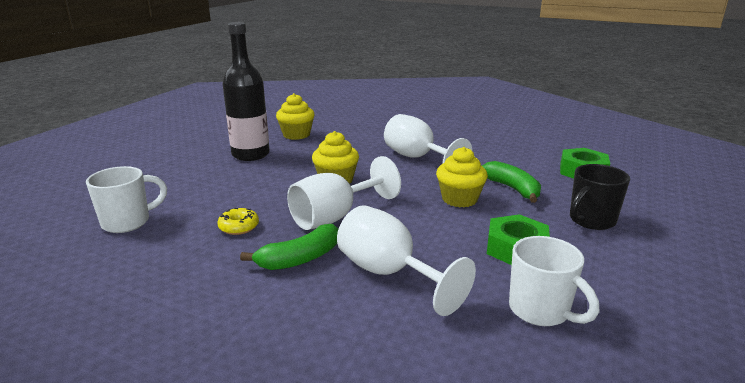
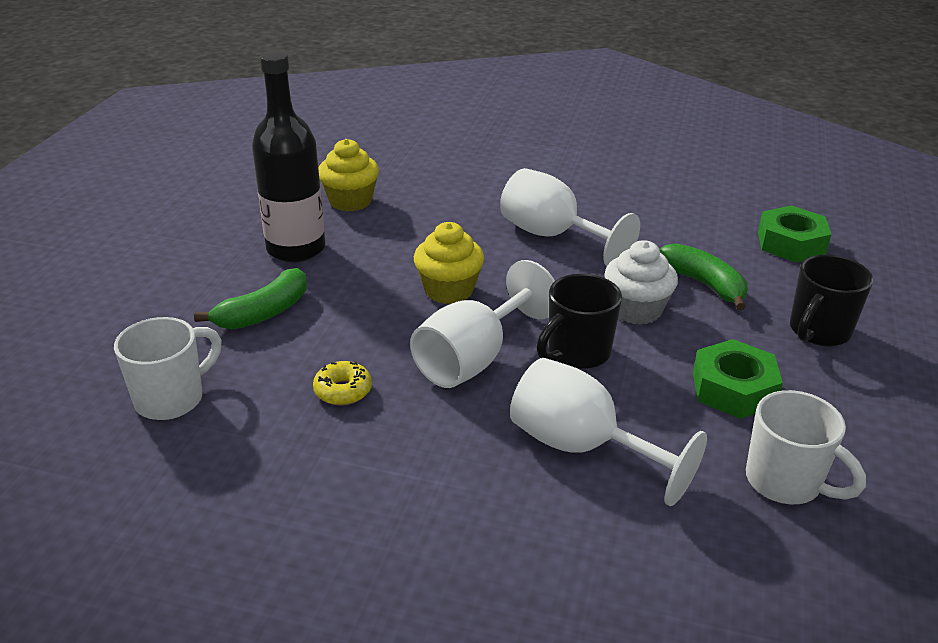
camera: 10 degrees left, 10 degrees up
green banana [240,224,338,270] -> green banana moved to [194,268,307,330]
yellow cupcake [436,147,488,208] -> white cupcake [605,240,678,325]
none -> black mug [536,274,622,369]

